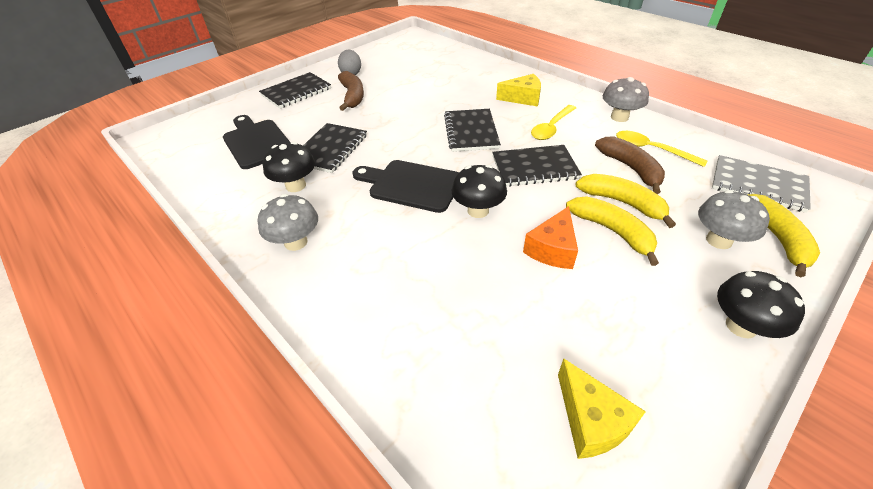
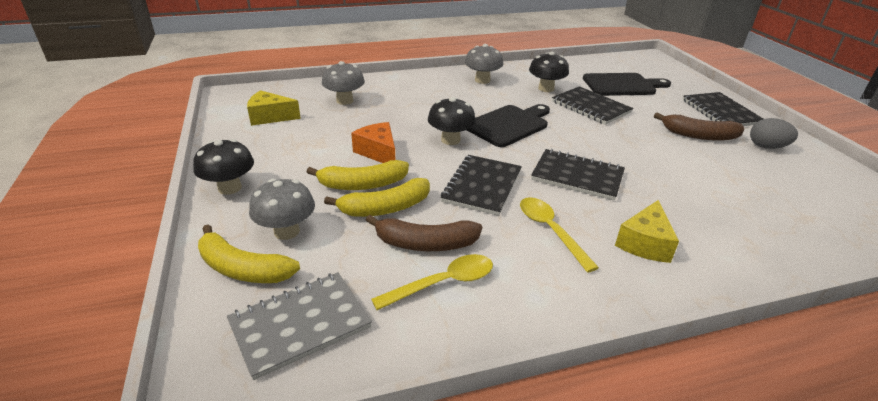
camera: 115 degrees right, 10 degrees down
grey mushroom [603,77,649,122] -> grey mushroom moved to [322,61,365,105]

